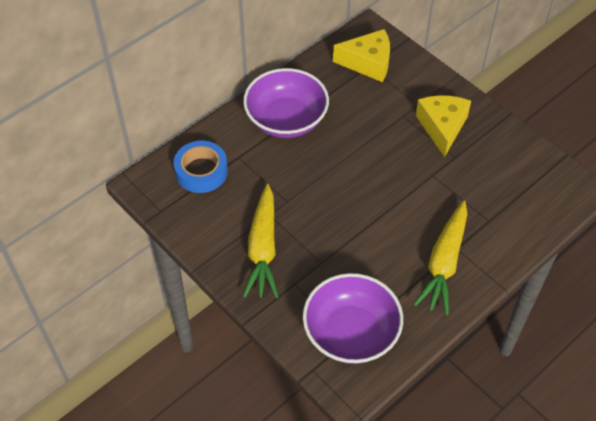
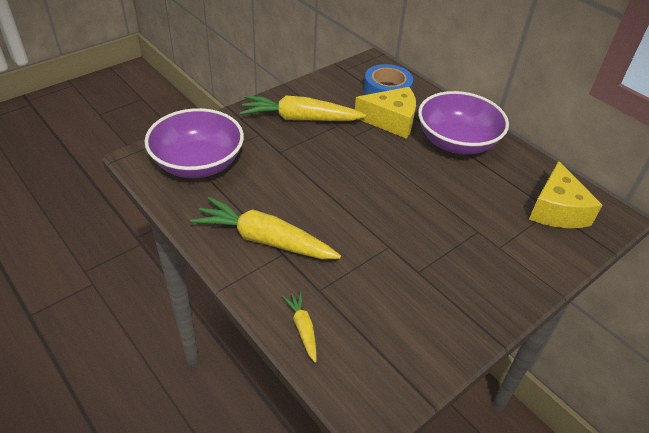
camera: 90 degrees right, 10 degrees down
yellow cheese [415,95,471,157] -> yellow cheese moved to [355,87,416,139]
none -> yellow carrot [282,291,317,363]

